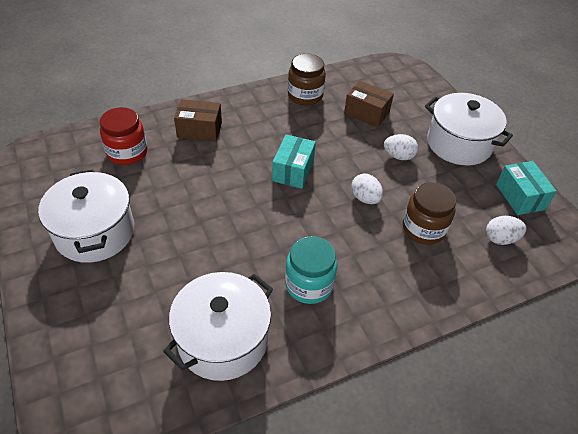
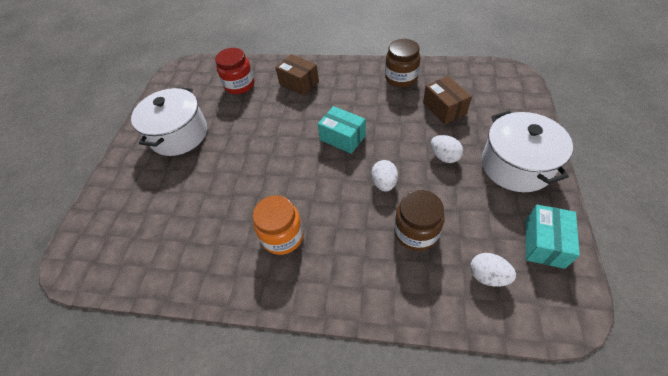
camera: 40 degrees right, 5 degrees up
white pot [163,272,273,381] -> none
turquoise box [272,135,316,189] -> turquoise box turned 75 degrees clockwise [318,106,366,154]
turquoise jar [285,236,337,304] -> orange jar [253,195,304,255]

